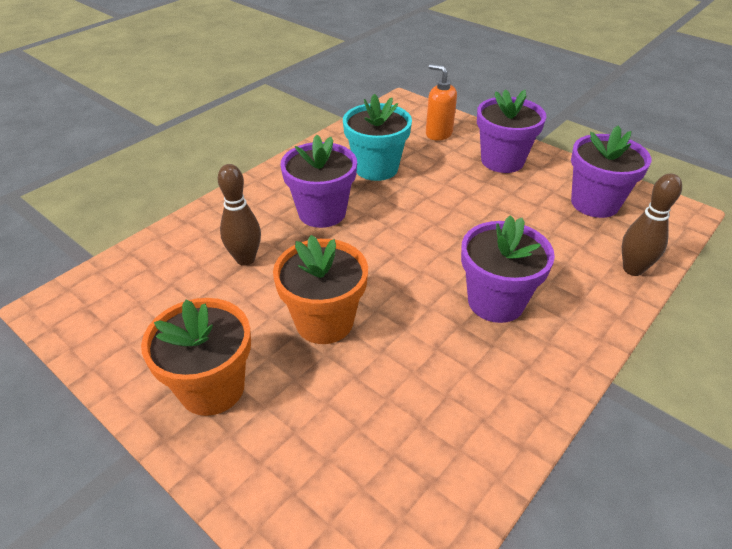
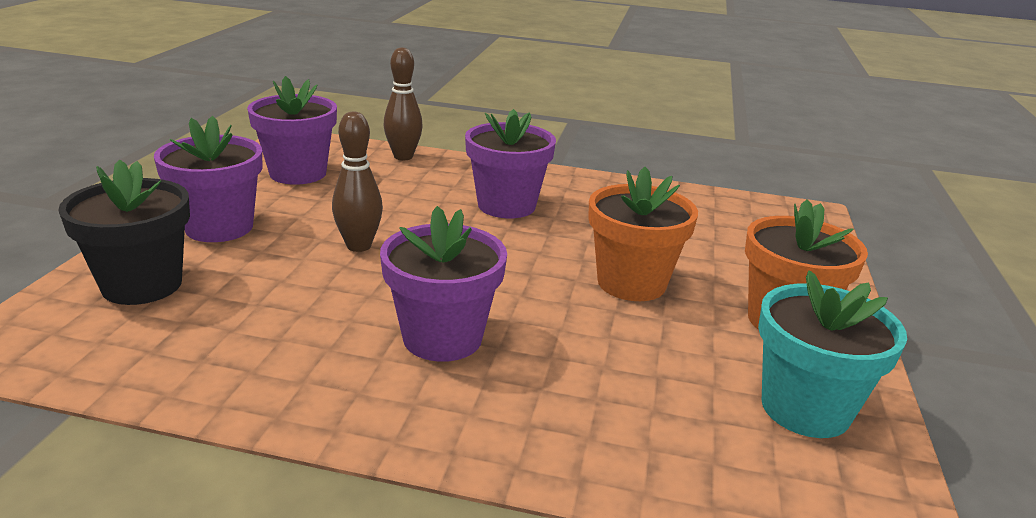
camera: 120 degrees left, 15 degrees down
brown bowling pin [218,164,261,266] -> brown bowling pin moved to [332,111,383,252]
turquoise flower pot [343,94,412,181] -> turquoise flower pot moved to [758,270,907,438]
orange soap dispenser [426,64,457,141] -> black flower pot [58,159,190,305]

